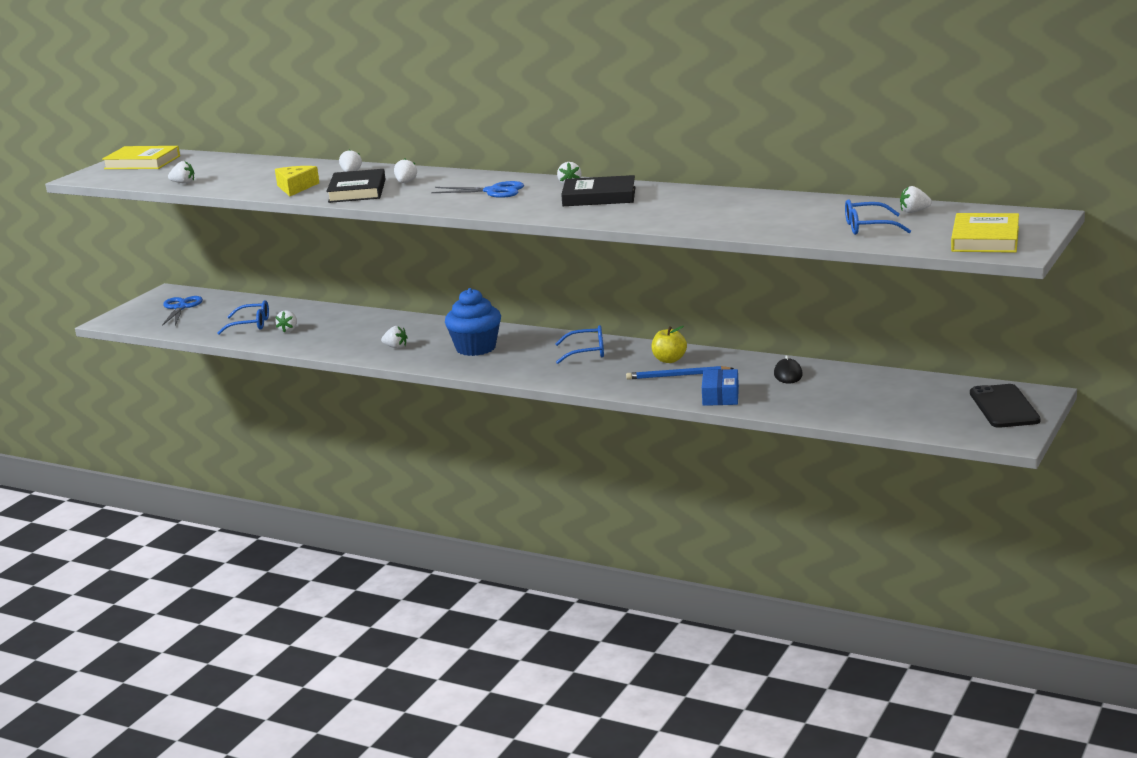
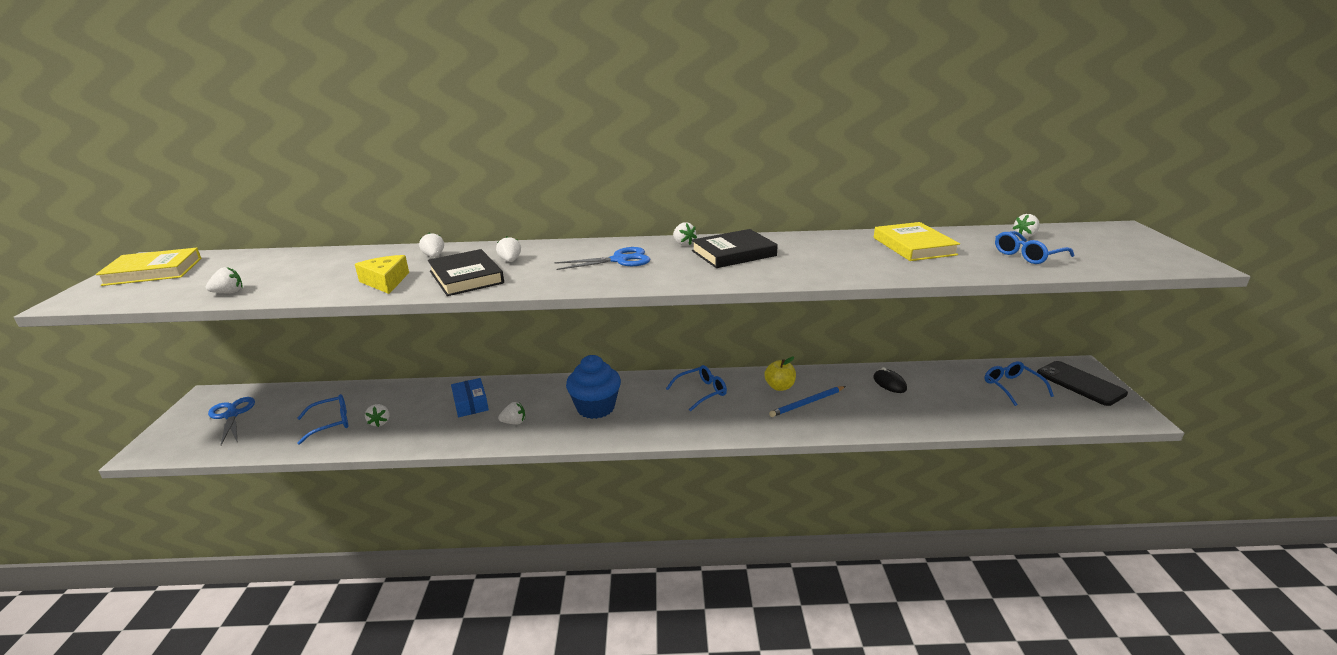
camera: 30 degrees left, 5 degrees up
blue box [702,369,739,406] -> blue box moved to [451,378,489,417]
yellow book [951,213,1019,253] -> yellow book moved to [874,222,960,261]
none -> blue glasses [984,361,1054,406]

